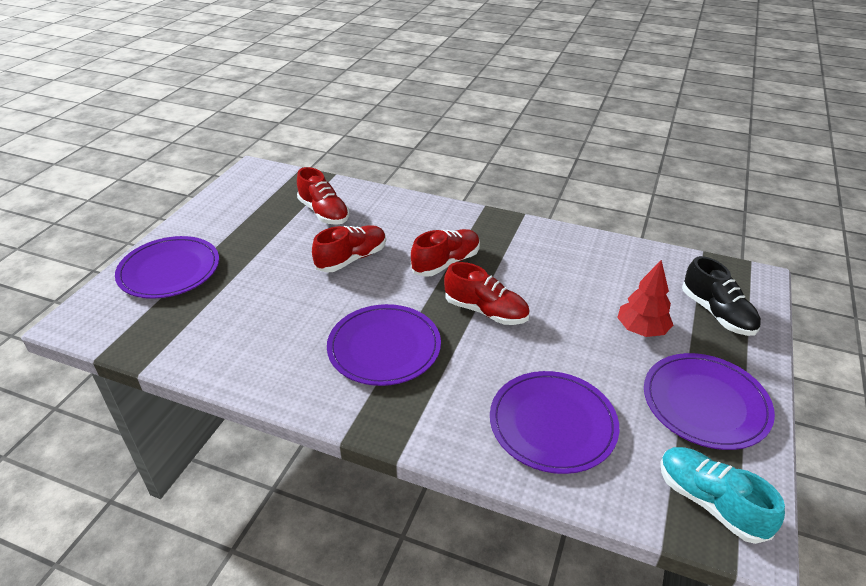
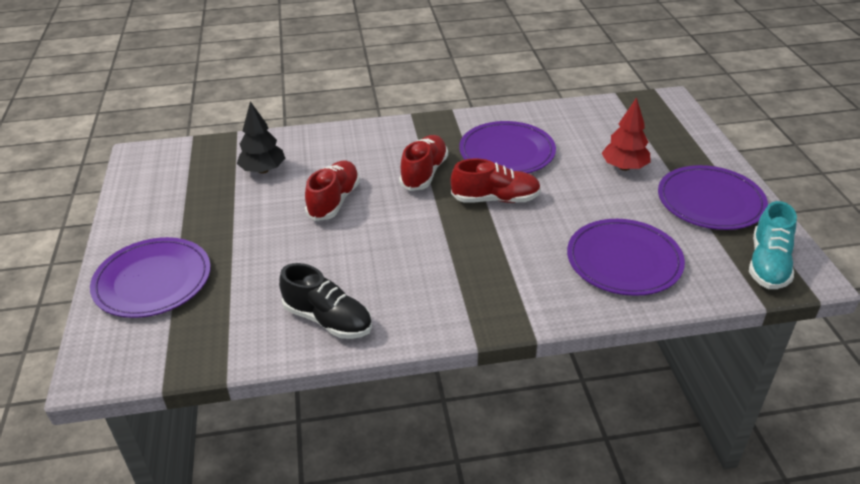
camera: 30 degrees left, 0 degrees up
red shoe [297,167,349,225] -> black tree [237,101,285,174]
purple plate [327,304,441,386] -> purple plate moved to [459,121,556,173]
turquoise shoe [660,447,785,544] -> turquoise shoe turned 90 degrees counterclockwise [749,201,797,289]
black shoe [682,256,761,336] -> black shoe moved to [279,263,372,339]

